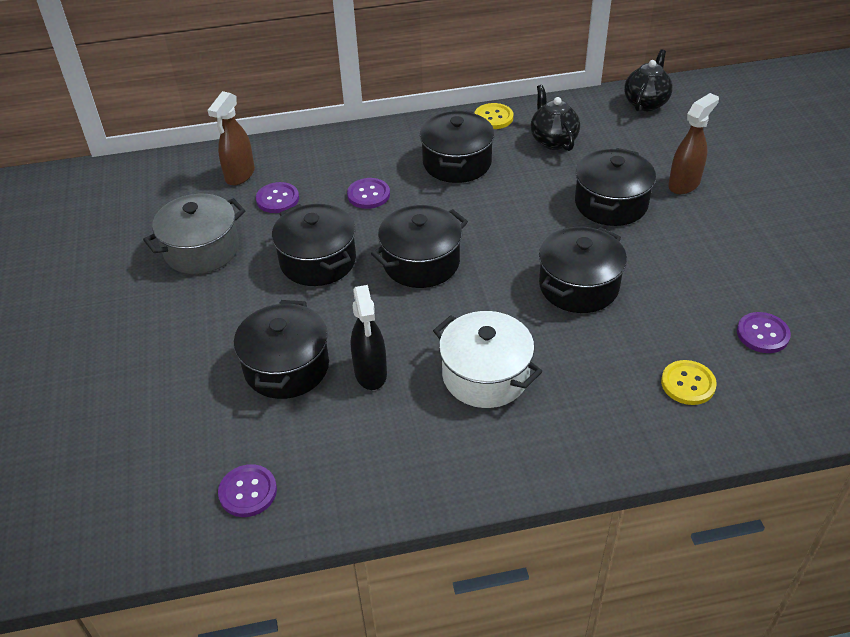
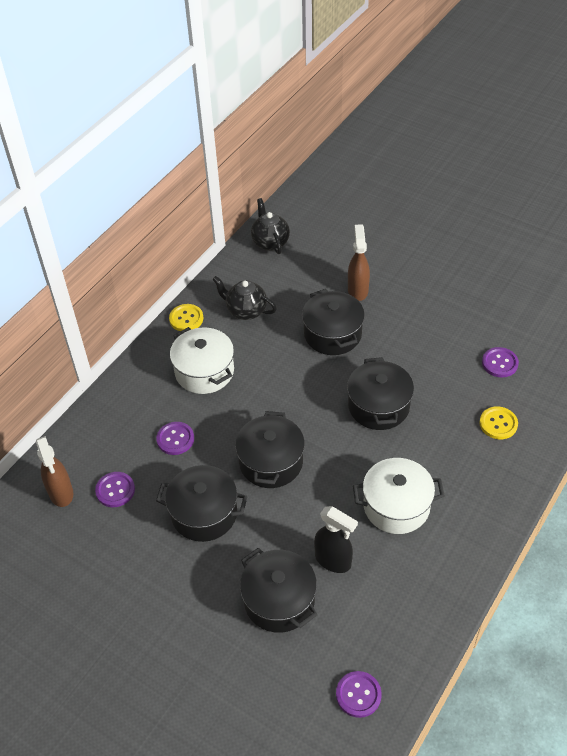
camera: 45 degrees left, 5 degrees up
grey pot [143,194,246,274] -> none
black pot [420,110,495,183] -> white pot [170,327,234,394]

